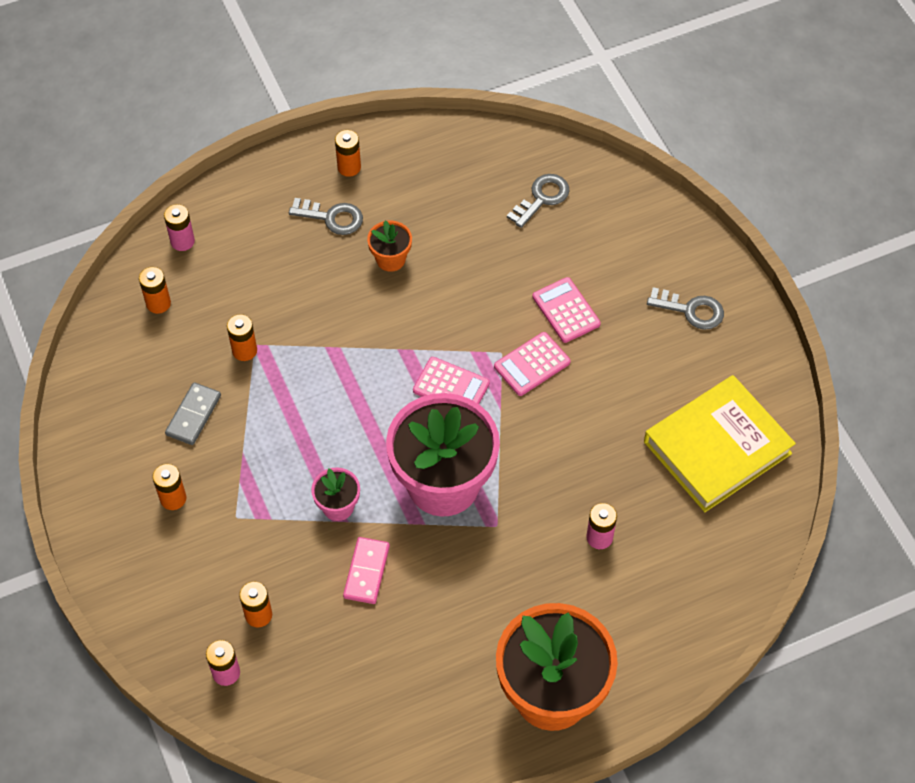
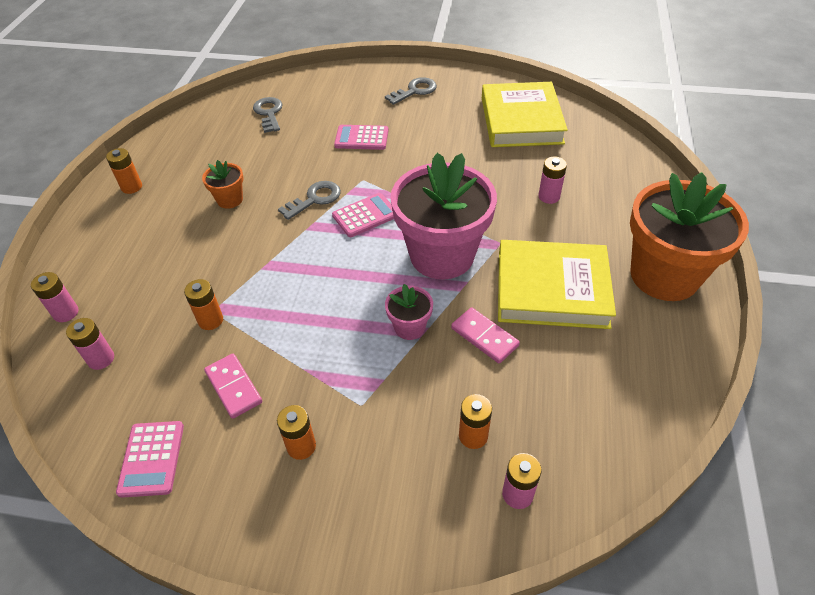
camera: 55 degrees left, 10 degrees down
orange battery [139,267,171,314] -> pink battery [66,318,114,370]
grey domino [165,382,221,445] -> pink domino [204,354,262,419]
grey key [289,198,363,235] -> grey key moved to [278,181,341,220]
pink calculator [494,332,571,396] -> pink calculator moved to [116,421,184,498]
none -> yellow book [498,240,616,329]

